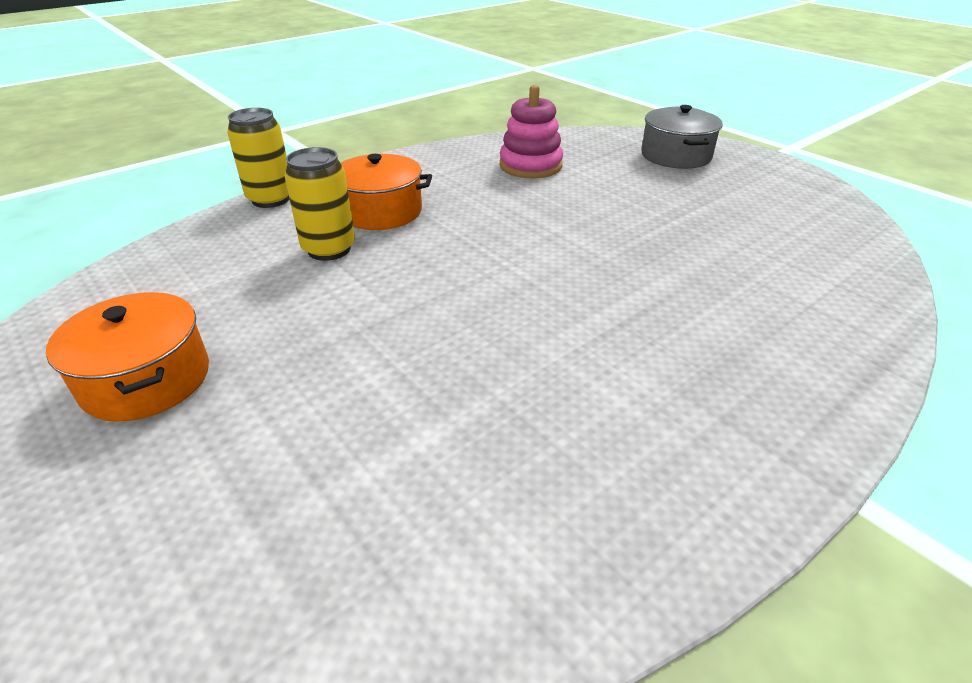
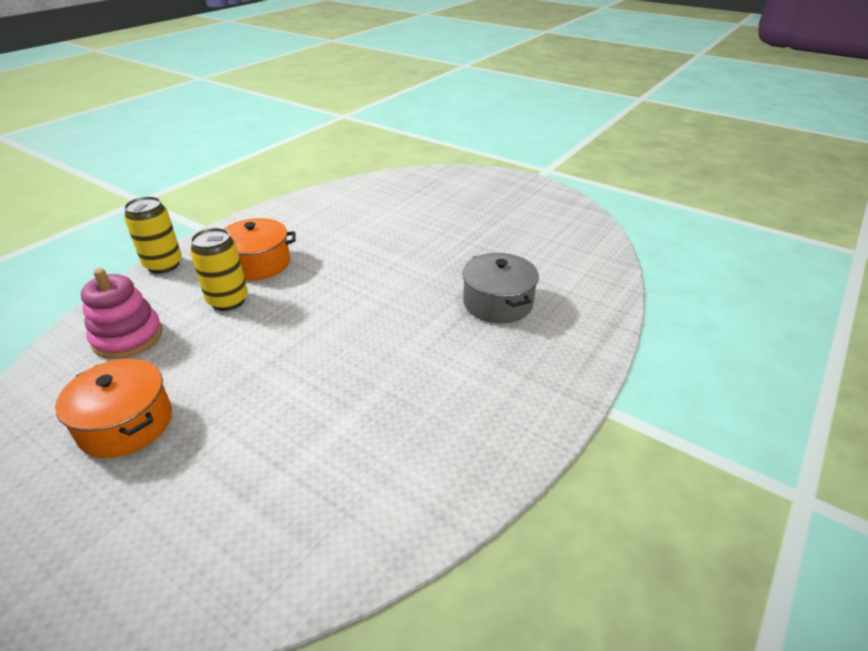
camera: 15 degrees left, 0 degrees up
pink stacking toy [500,85,563,178] -> pink stacking toy moved to [81,268,163,359]
grey pot [641,105,723,169] -> grey pot moved to [462,253,539,323]

